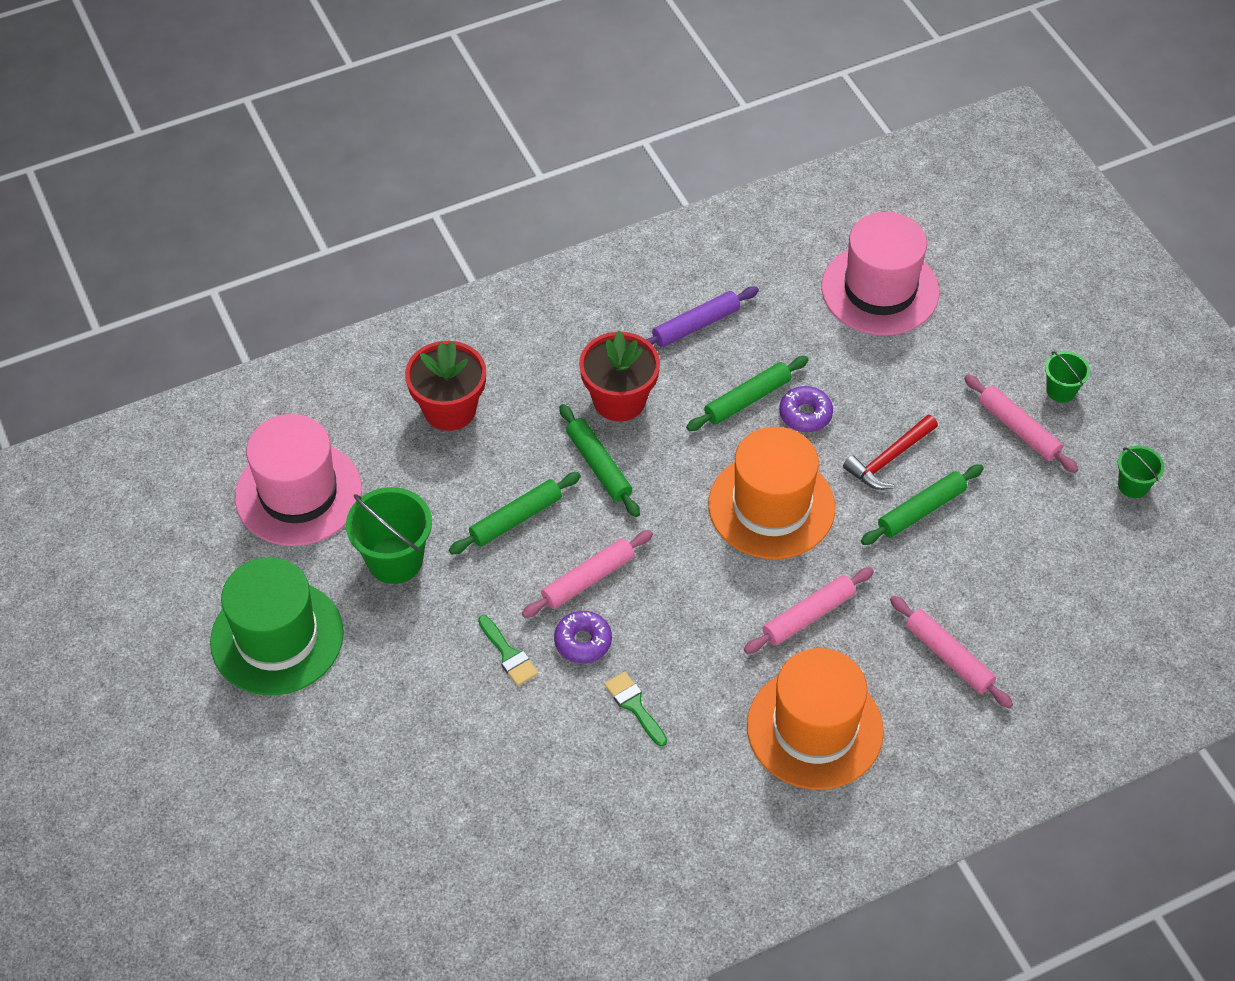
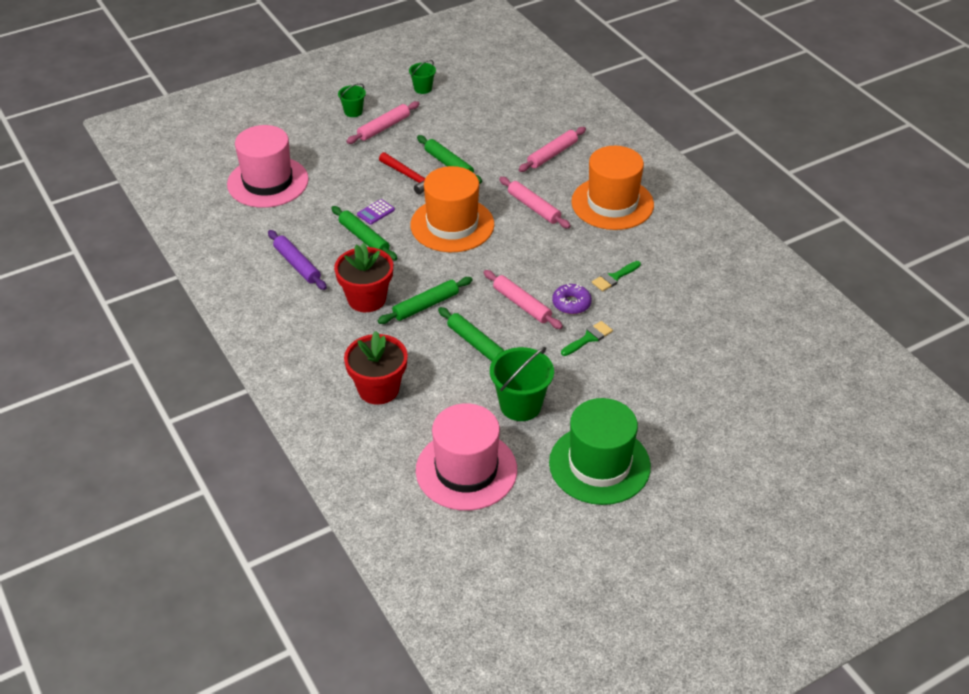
camera: 95 degrees left, 10 degrees down
purple donut [779,386,833,432] -> purple calculator [357,199,395,225]

